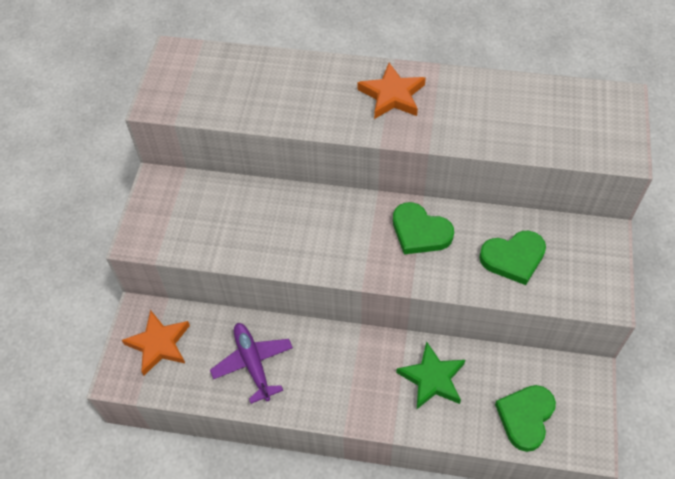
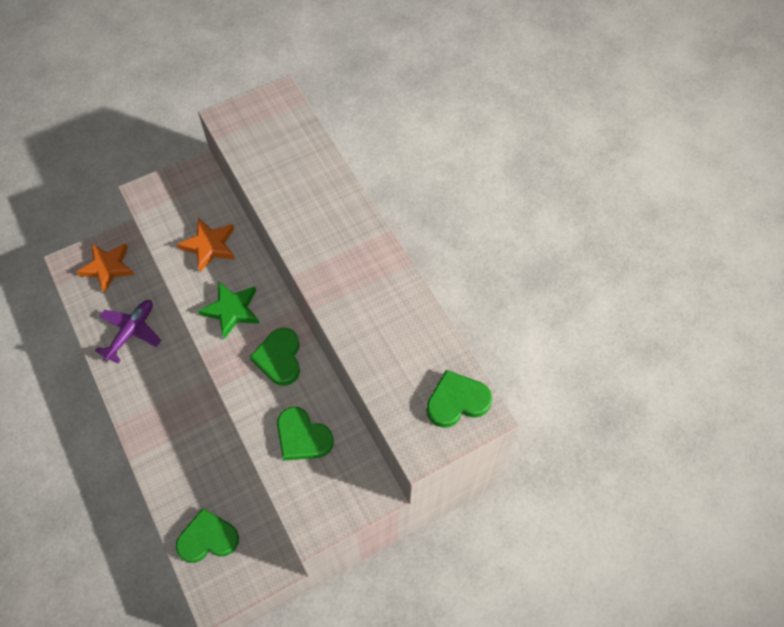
camera: 50 degrees right, 5 degrees up
orange star [358,63,426,119] -> orange star moved to [177,218,235,272]
green star [396,341,465,409] -> green star moved to [198,281,260,339]
none -> green heart [426,370,492,428]

